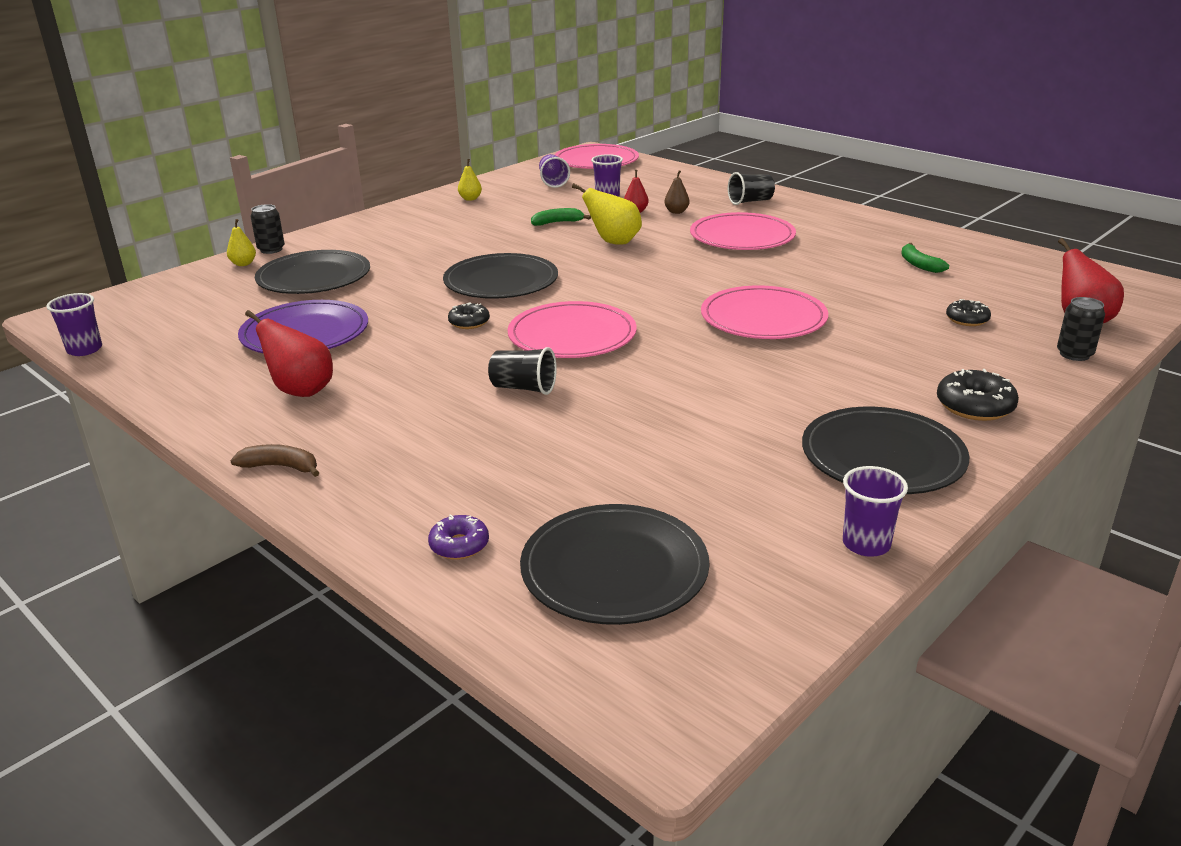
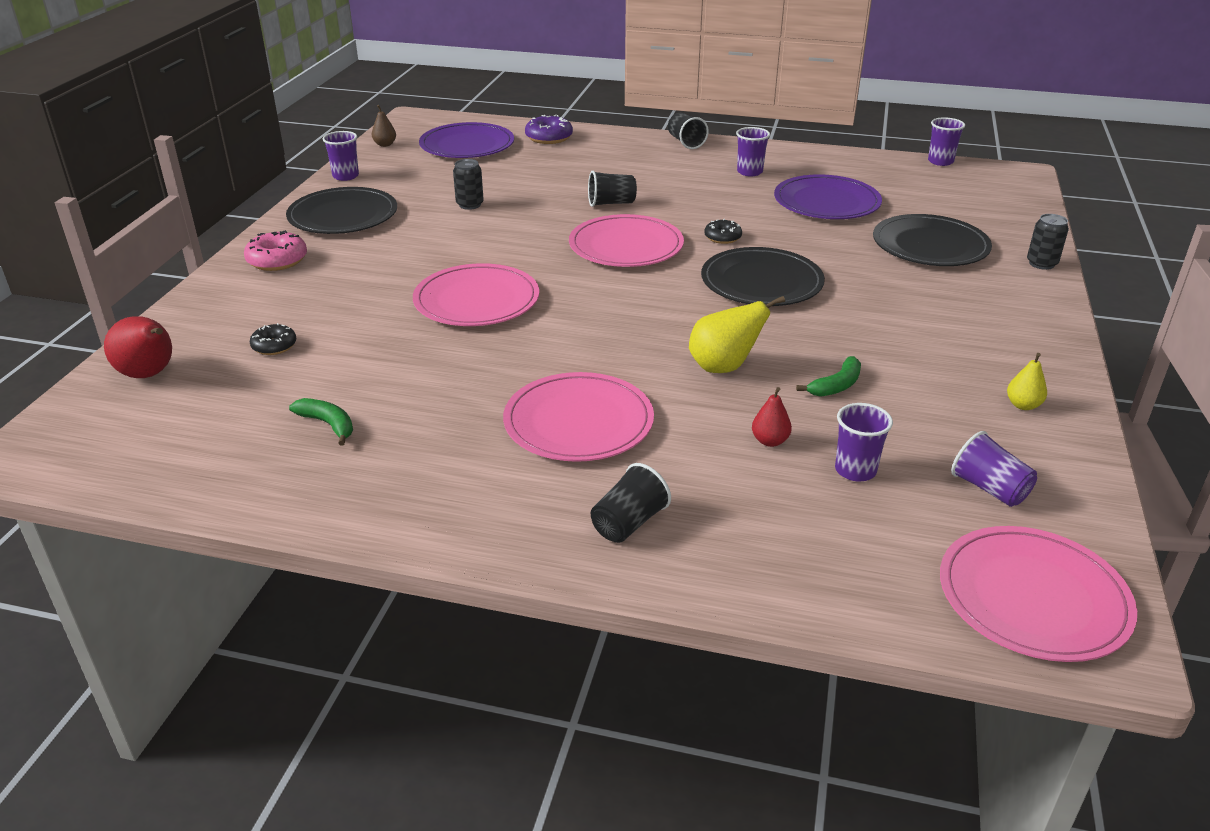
camera: 150 degrees right, 5 degrees up
yellow pear [227,219,256,266] -> none
brown banana [230,444,319,477] -> black cup [668,113,709,149]
red pear [245,310,333,397] -> purple cup [736,127,770,176]
purple donut [428,514,489,560] -> purple donut [525,115,573,144], size x1.54
black plate [520,504,709,625] -> purple plate [419,122,514,158]
brown pear [664,170,690,214] -> brown pear moved to [372,105,396,147]
black donut [937,369,1019,421] -> pink donut [244,230,307,271]
black can [1057,297,1105,361] -> black can moved to [453,159,484,210]

